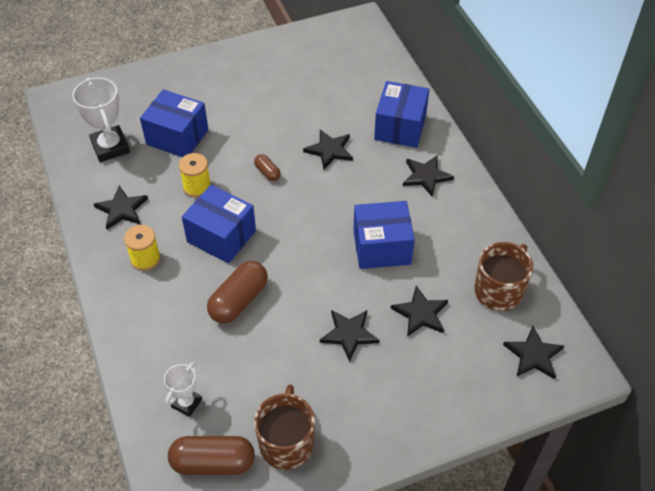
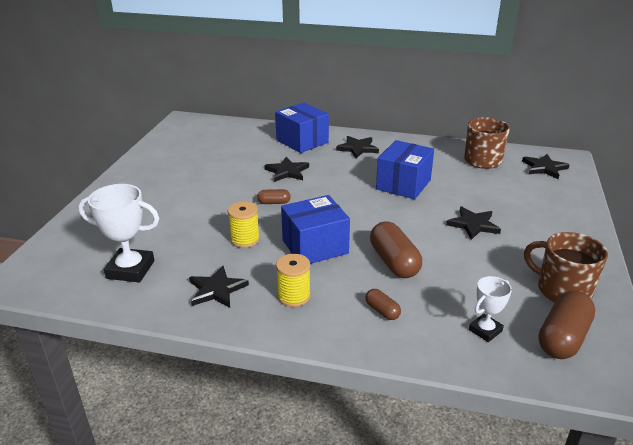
camera: 55 degrees left, 20 degrees down
blue box [140,89,208,157] -> none
white trophy [164,362,202,417] -> white trophy turned 75 degrees clockwise [469,276,512,342]
black star [391,286,448,337] -> none
none -> brown capsule [365,289,401,320]

